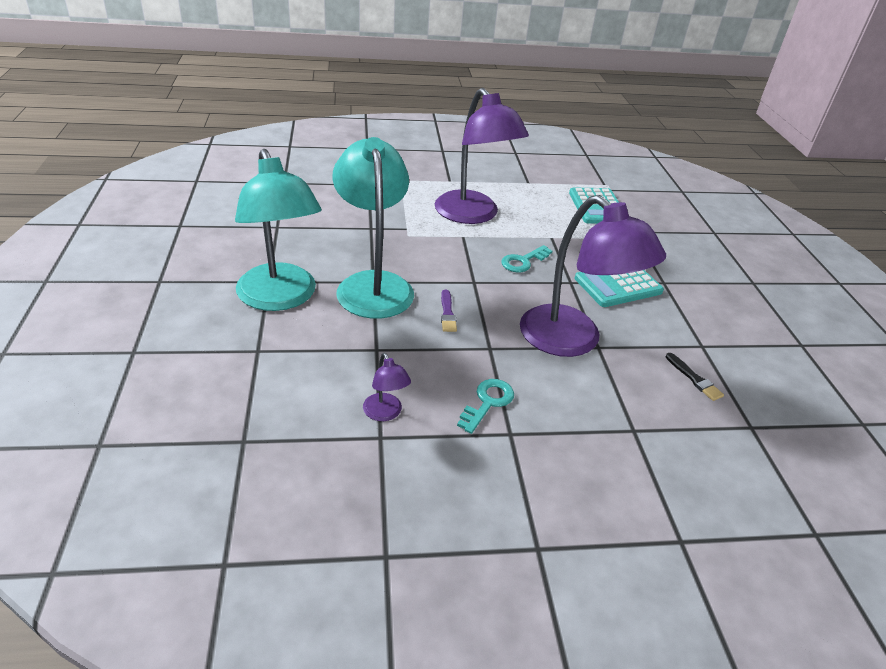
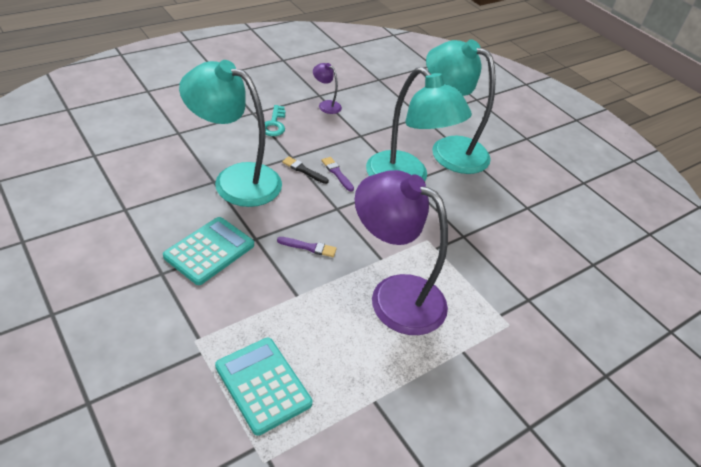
camera: 150 degrees right, 5 degrees up
turquoise key [501,245,552,272] -> purple brush [277,237,337,257]
purple lamp [520,195,666,357] -> turquoise lamp [179,60,282,207]
black brush [666,353,724,401] -> black brush moved to [282,156,329,184]

